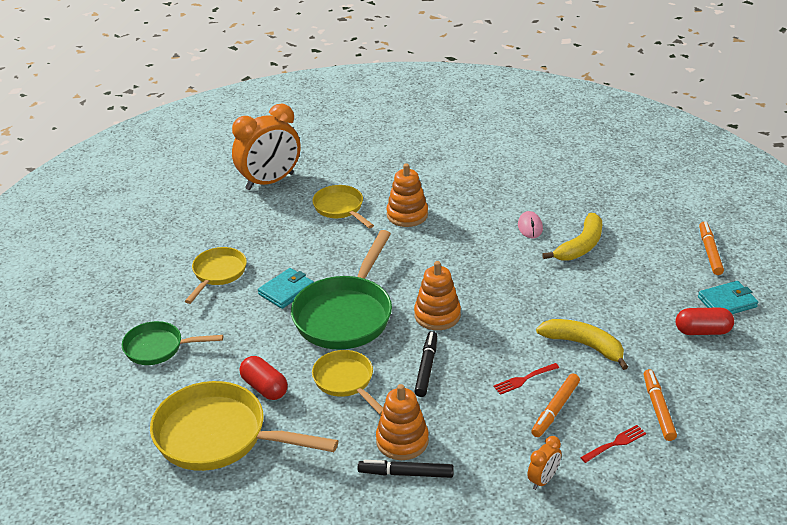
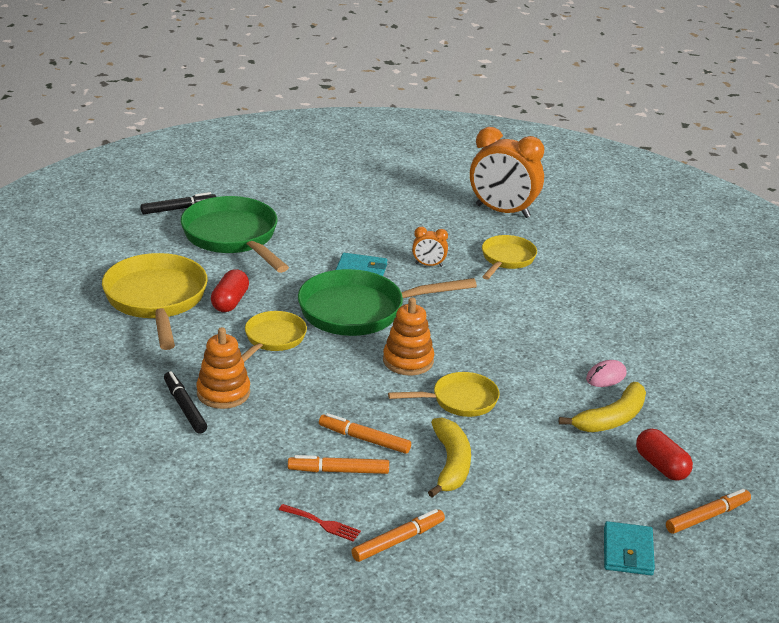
camera: 55 degrees right, 5 degrees down
green pan [122,321,223,365] -> green pan [181,196,289,273], size x1.75
yellow pan [185,247,247,304] -> yellow pan moved to [388,372,500,417]
orange stacking toy [386,163,428,227] -> none
black marker [414,331,437,397] -> black marker moved to [141,192,216,214]
red fork [493,363,559,395] -> orange marker [319,413,411,454]
orange clock [527,436,561,490] -> orange clock moved to [412,227,448,267]
yellow banana [542,213,602,261] -> yellow banana turned 45 degrees counterclockwise [559,382,646,432]
red capsule [676,307,734,335] -> red capsule moved to [636,428,693,481]
turquoise wallet [698,281,758,314] -> turquoise wallet turned 60 degrees clockwise [604,521,655,575]

